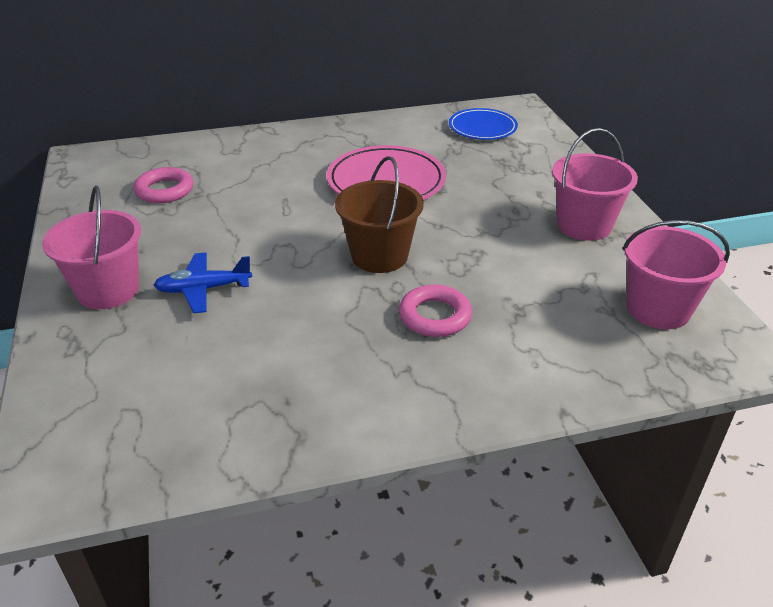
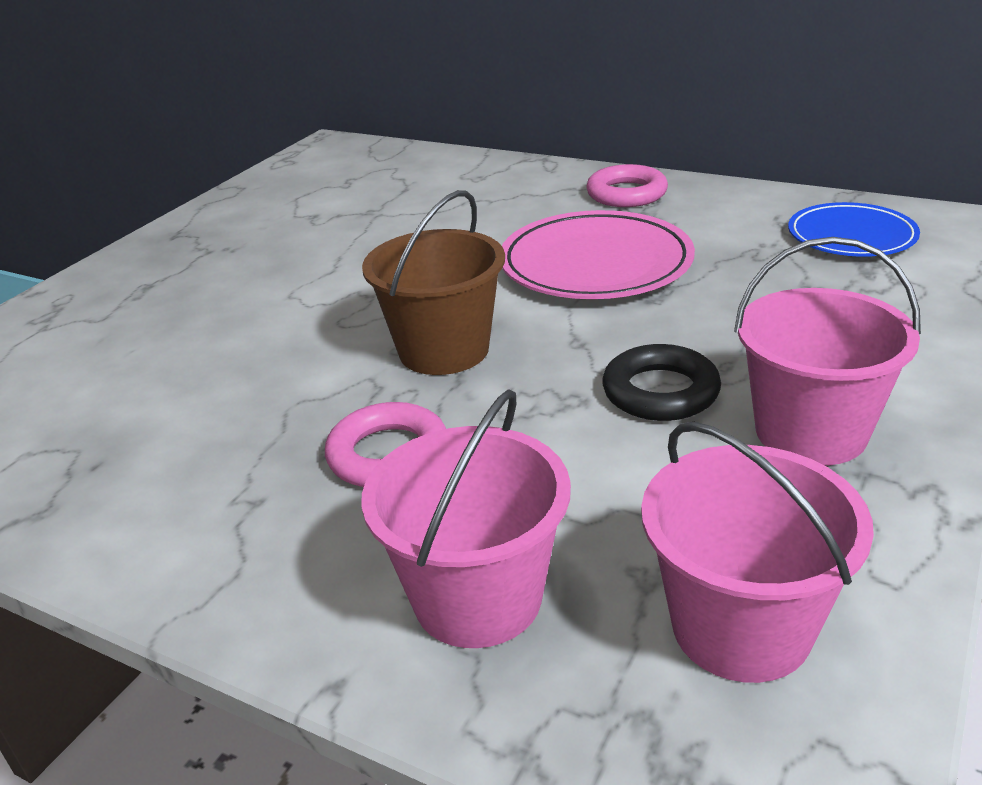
camera: 45 degrees right, 5 degrees down
pink bucket [42,186,141,309] -> pink bucket moved to [361,389,571,648]
pink ring [134,167,193,203] -> pink ring moved to [586,164,668,207]
blue plane [154,252,252,314] -> none
none -> black ring [602,344,721,421]

